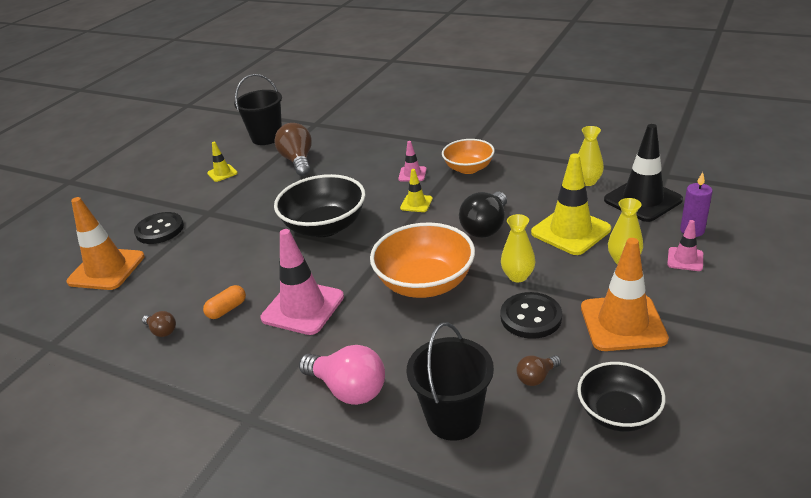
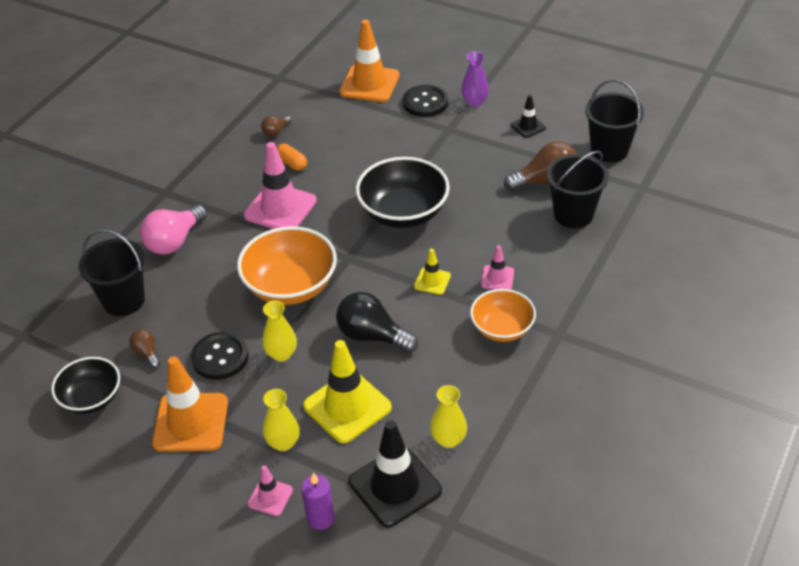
camera: 90 degrees right, 10 degrees up
yellow traffic cone [207,142,238,182] -> black traffic cone [511,95,546,138]
none -> purple vase [461,51,489,107]
none -> black bucket [546,151,609,228]

